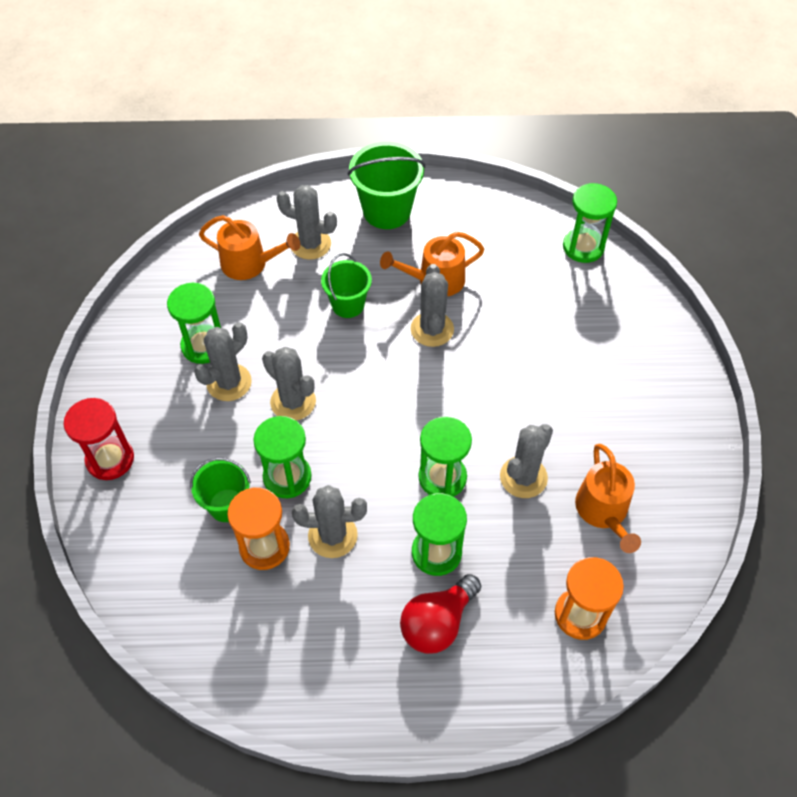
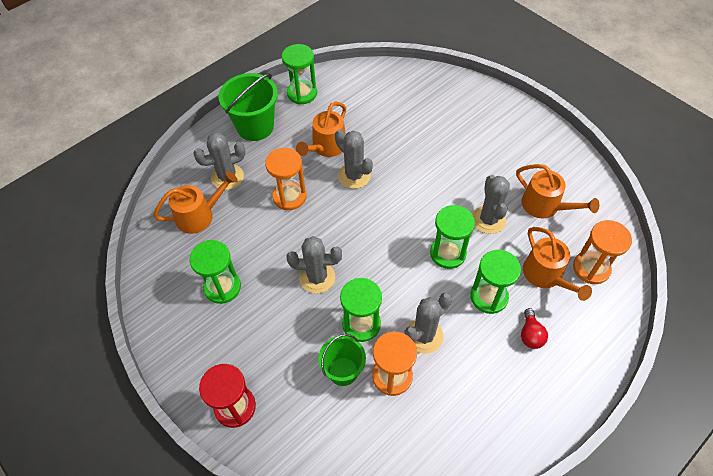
camera: 40 degrees left, 0 degrees up
grey cactus [194,322,252,401] -> none
green bucket [321,253,372,318] -> orange hourglass [265,148,307,210]
red light bulb [400,574,481,654] -> red light bulb [521,308,548,349], size x0.60
green hourglass [563,183,617,263] -> green hourglass moved to [281,44,317,104]
none -> orange watering can [523,227,592,301]

